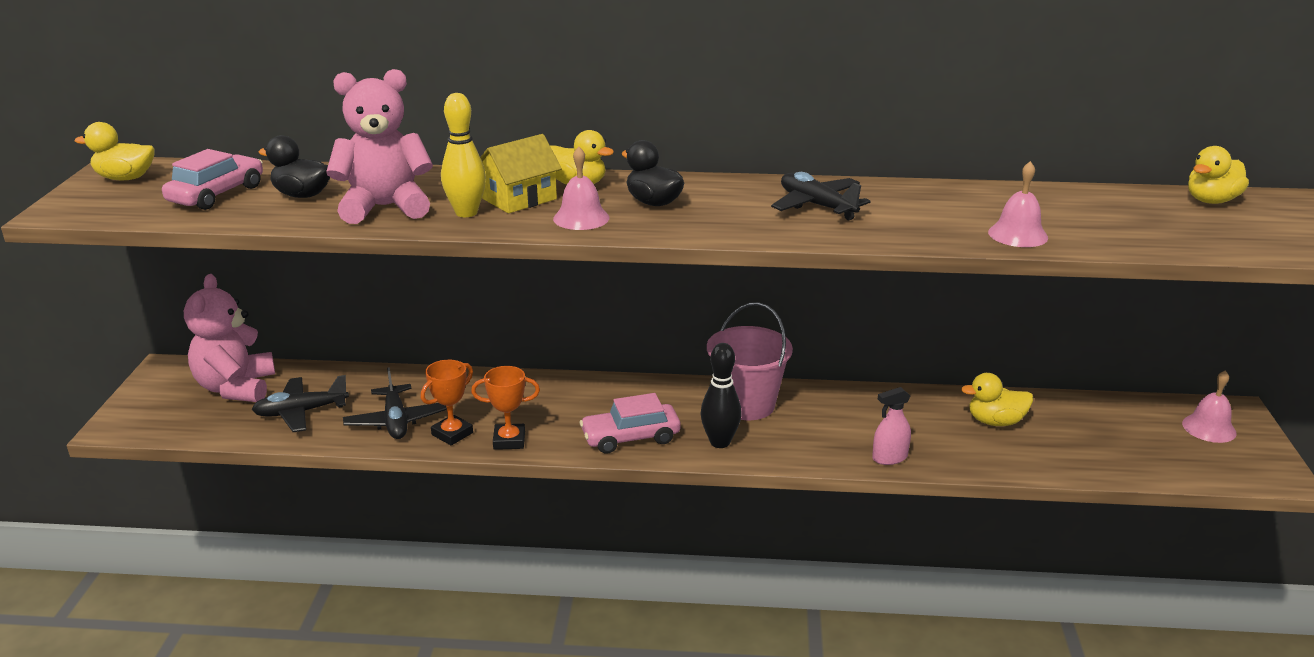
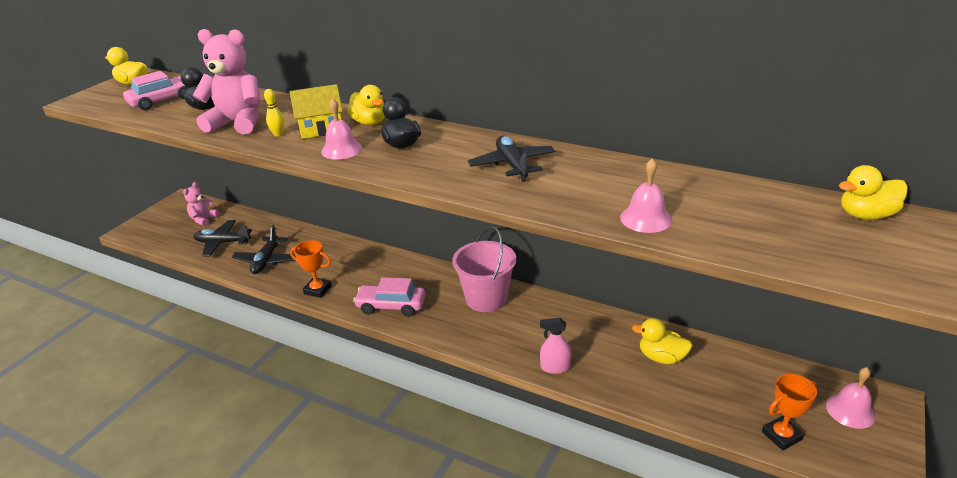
camera: 25 degrees right, 5 degrees up
pink teddy bear [184,274,275,402] -> pink teddy bear [183,182,219,226], size x0.54
orange trophy [420,360,473,445] -> orange trophy moved to [762,374,817,451]
yellow bowling pin [441,93,486,217] -> yellow bowling pin [264,89,284,137], size x0.56
black bowling pin [701,343,742,448] -> none

